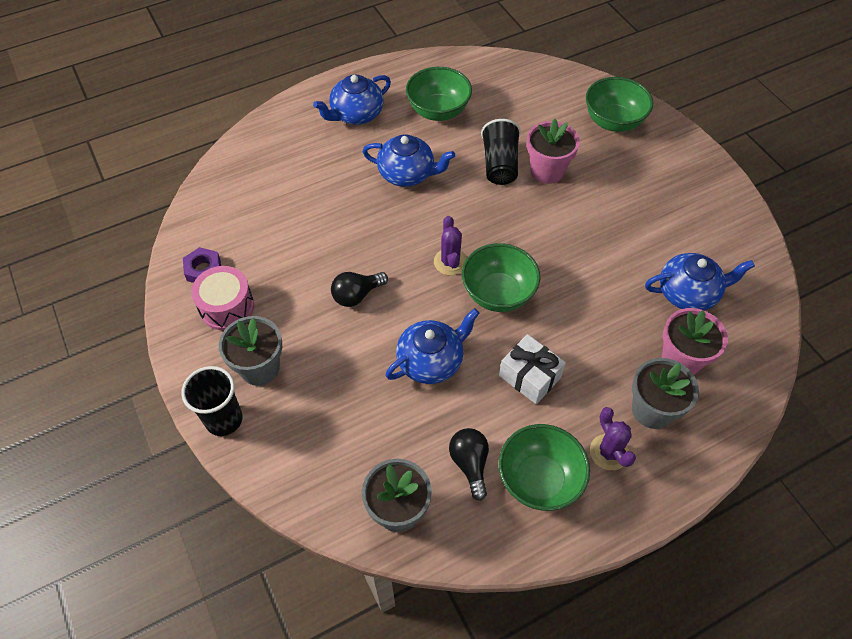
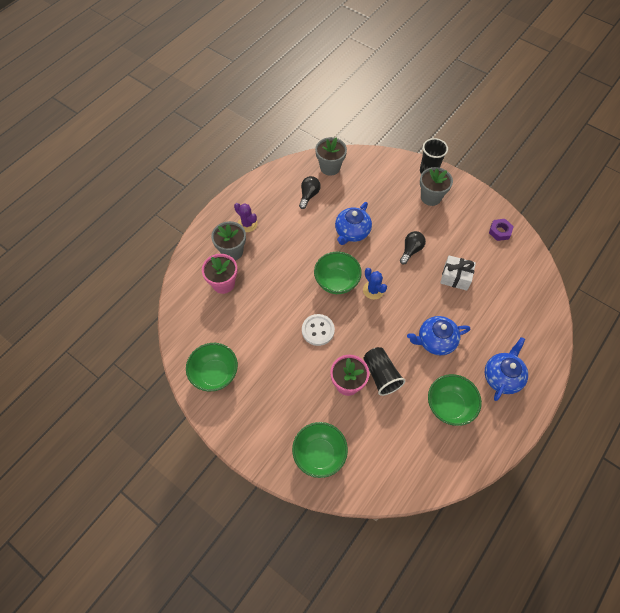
camera: 155 degrees right, 5 degrees up
pink drum [191,266,254,330] -> none
purple cactus [434,216,467,275] -> blue cactus [363,268,387,300]
black light bulb [449,428,489,501] -> black light bulb turned 120 degrees counterclockwise [299,176,321,209]
white gift [499,334,566,404] -> white gift moved to [440,255,476,291]
green bowl [499,424,590,511] -> green bowl moved to [186,343,238,391]
blue teapot [645,253,755,311] -> none
none -> white button [302,314,335,346]

